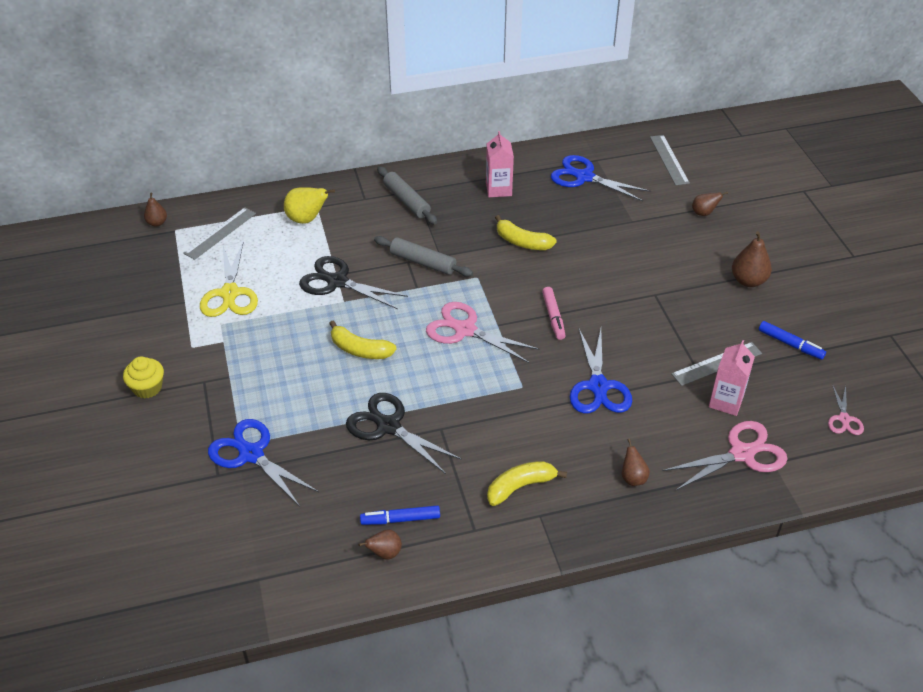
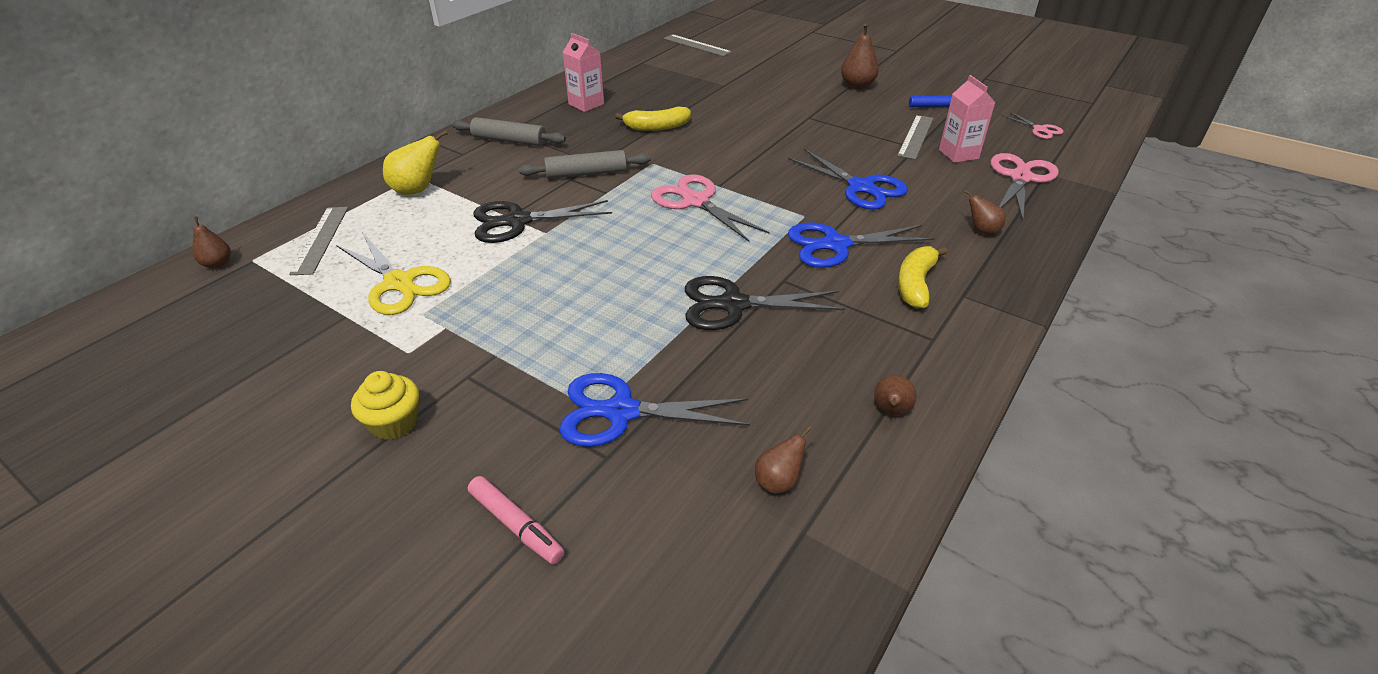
camera: 40 degrees left, 5 degrees down
yellow banana [329,320,397,359] -> none
blue marker [360,505,440,525] -> none
pink scissors [426,302,540,363] -> pink scissors turned 60 degrees clockwise [651,174,770,242]
pink marker [542,287,566,340] -> pink marker moved to [468,476,565,564]
blue scissors [551,155,651,201] -> blue scissors moved to [788,222,935,268]
brown pear [692,192,728,216] -> brown pear moved to [755,426,812,494]

